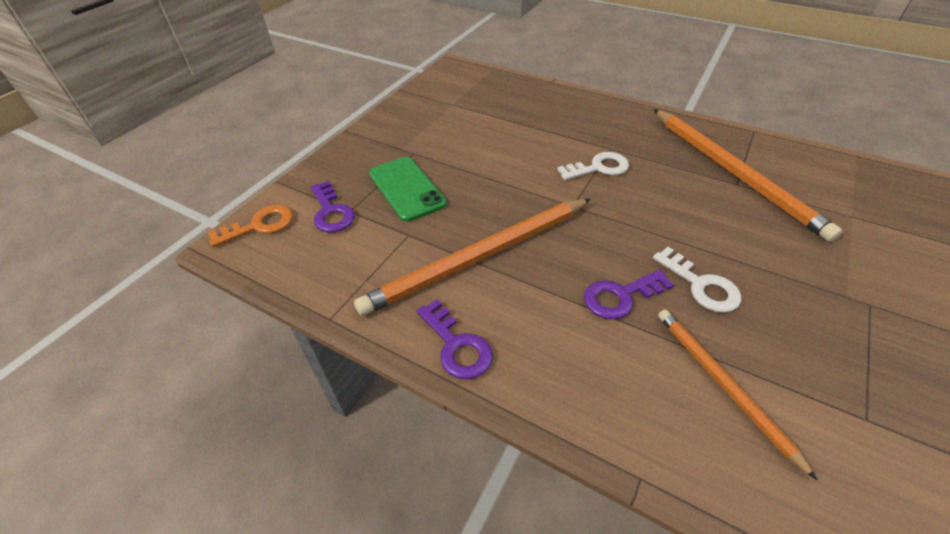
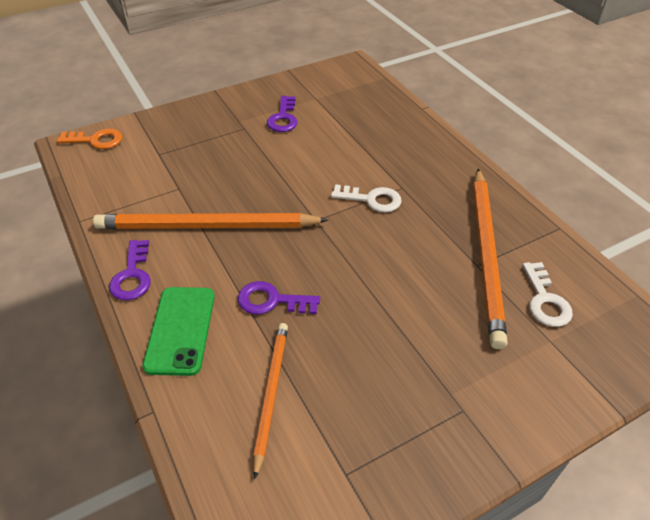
camera: 30 degrees right, 0 degrees up
purple key [310,181,355,232] -> purple key moved to [267,96,298,132]
green phone [369,157,447,222] -> green phone moved to [142,287,215,376]
white key [653,247,742,313] -> white key moved to [522,262,573,327]

